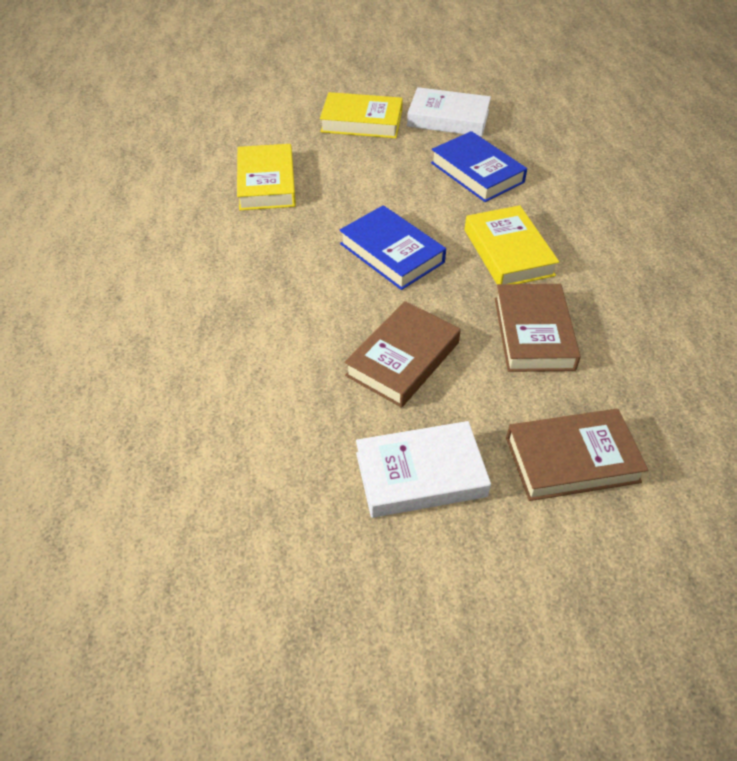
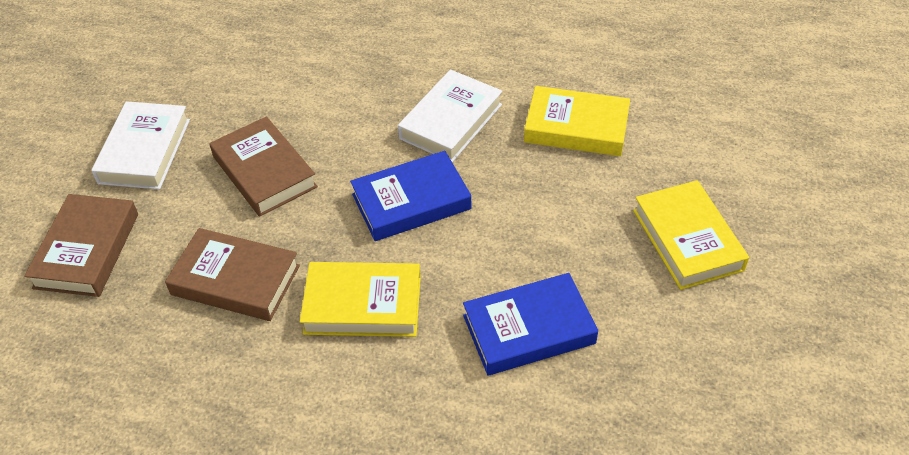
camera: 110 degrees right, 0 degrees up
yellow book [320,92,403,138] -> yellow book turned 45 degrees counterclockwise [633,180,749,290]
white book [407,87,491,137] -> white book moved to [398,69,502,162]

